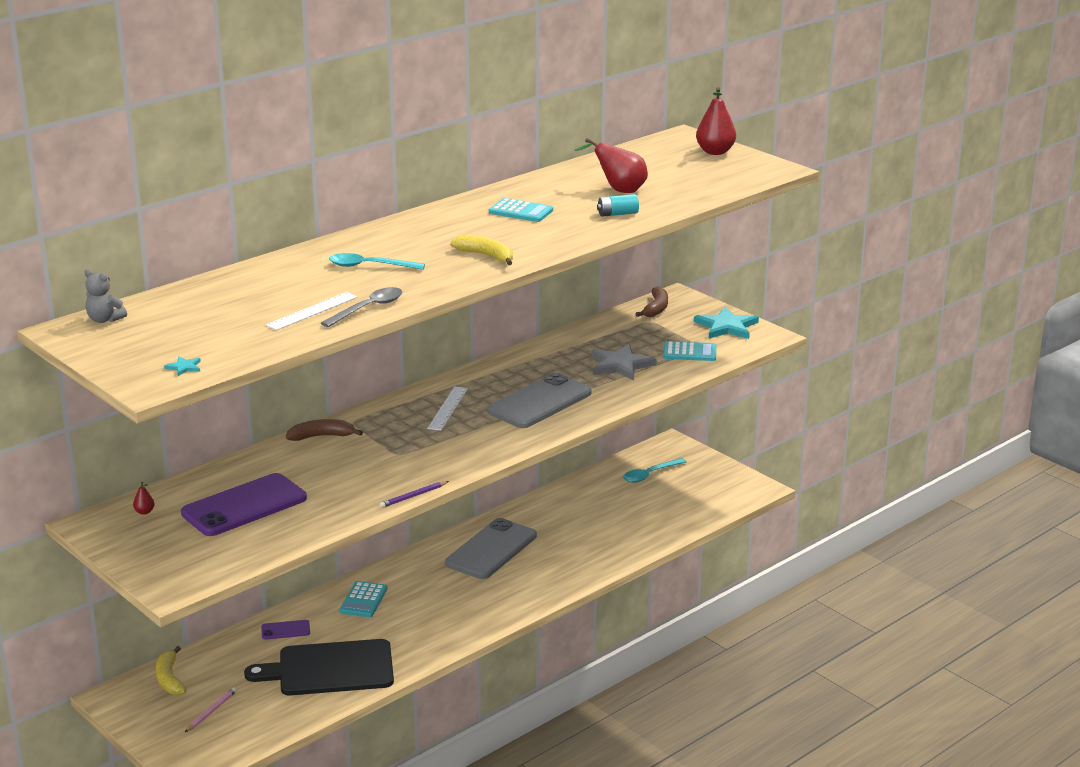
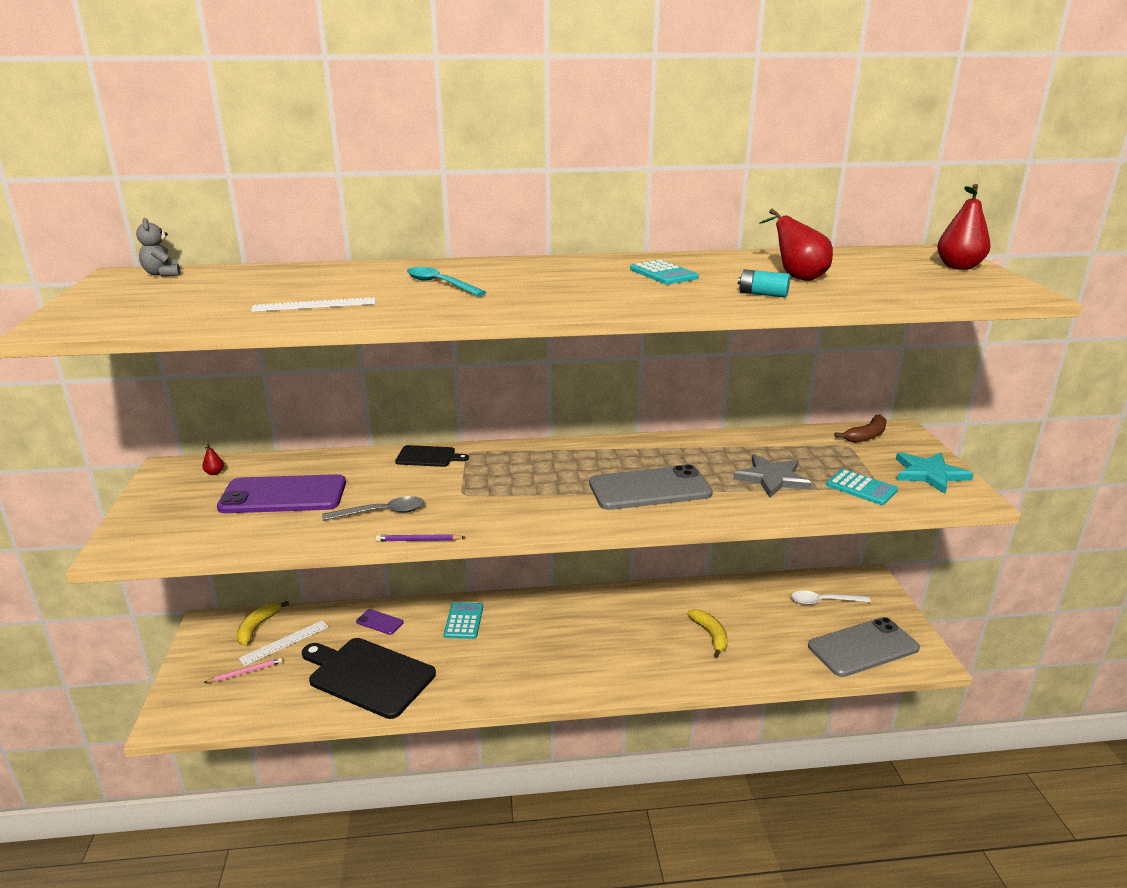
camera: 35 degrees right, 0 degrees up
turquoise star [164,357,201,376] -> none
brown banana [286,419,363,441] -> black cutting board [395,445,469,467]
grey spoon [321,287,402,327] -> grey spoon moved to [322,496,424,521]
turquoise calculator [339,581,387,617] -> turquoise calculator turned 135 degrees clockwise [444,602,483,639]
white ruler [427,386,468,431] -> white ruler moved to [239,620,328,666]
grey phone [445,518,537,579] -> grey phone moved to [808,617,920,677]
yellow banana [451,235,513,265] -> yellow banana moved to [687,609,728,658]
turquoise spoon [623,458,687,483] -> white spoon [791,591,871,605]

